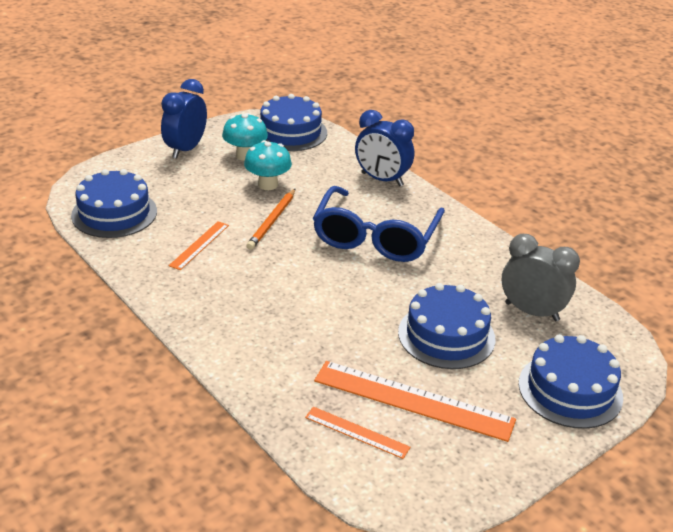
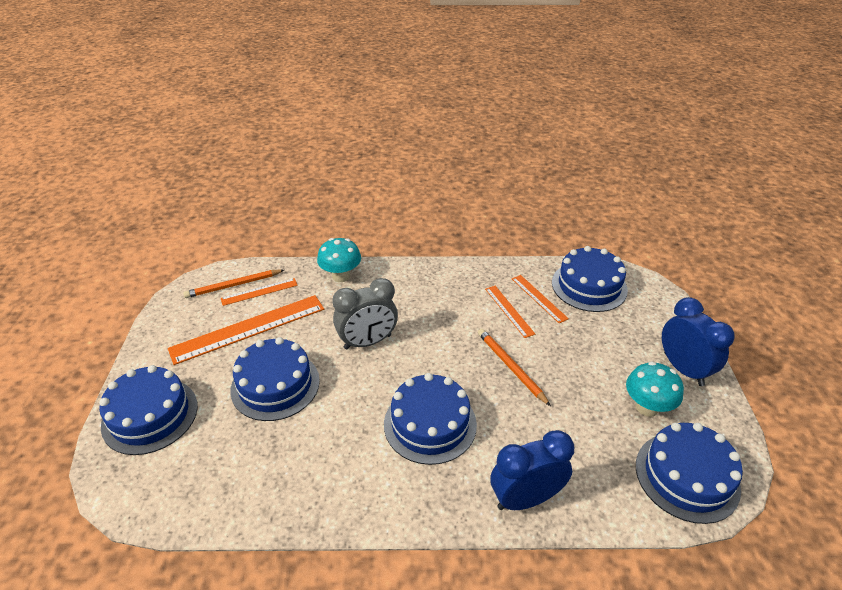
camera: 130 degrees right, 5 degrees up
turquoise mushroom [244,140,292,190] -> turquoise mushroom moved to [317,238,361,282]
blue glasses [313,186,445,262] -> blue cake [384,373,477,465]
grey clock [502,234,580,321] -> grey clock moved to [332,278,398,350]
none -> orange pencil [183,269,284,298]
none -> orange ruler [512,275,569,323]

